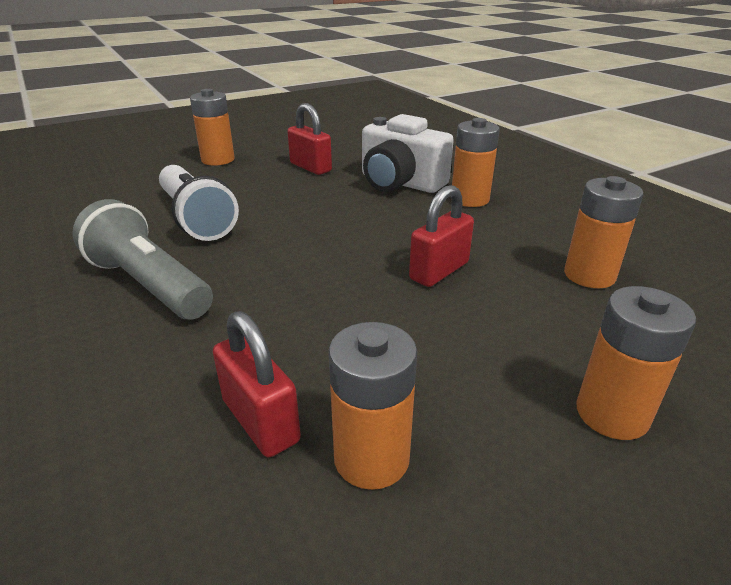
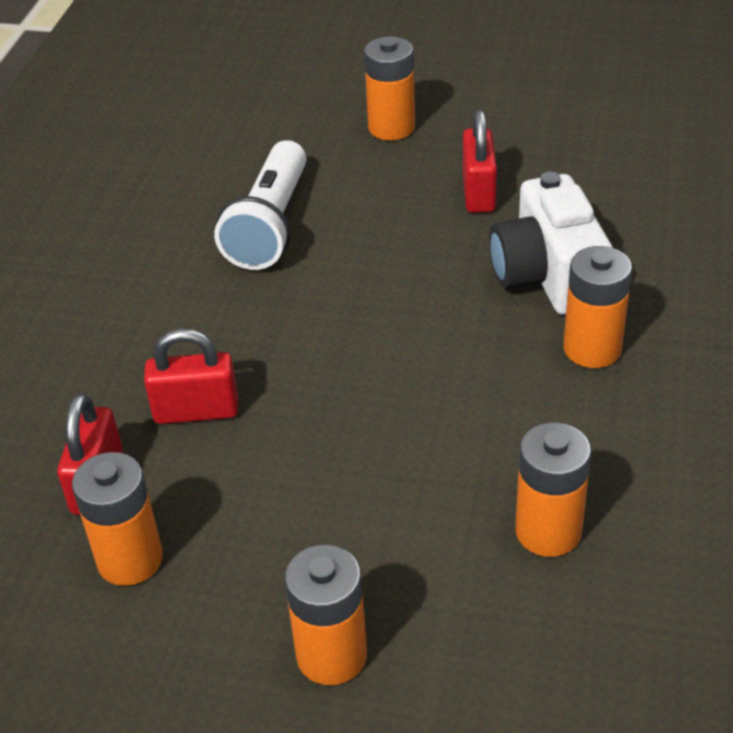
camera: 45 degrees right, 10 degrees up
grey flashlight [72,199,213,320] -> none
red padlock [409,185,474,287] -> red padlock moved to [144,329,238,424]

